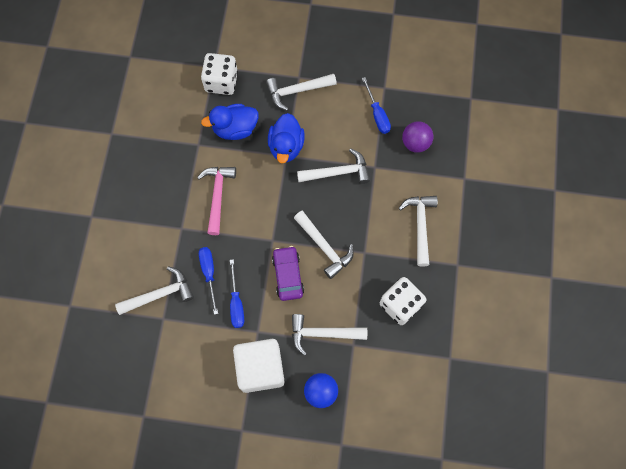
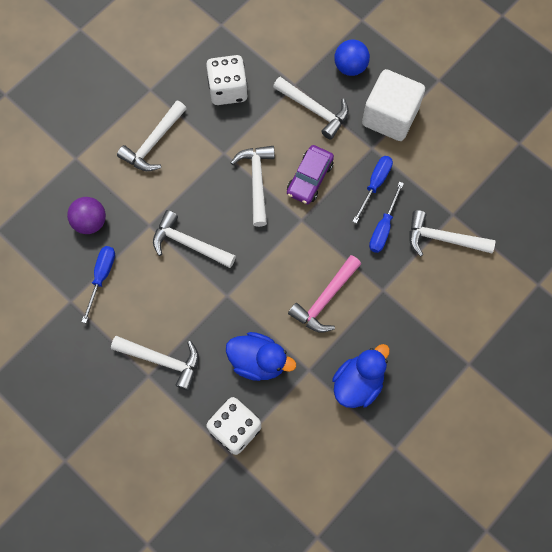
camera: 145 degrees left, 0 degrees up
blue duck [268,113,305,163] -> blue duck moved to [332,344,390,408]

